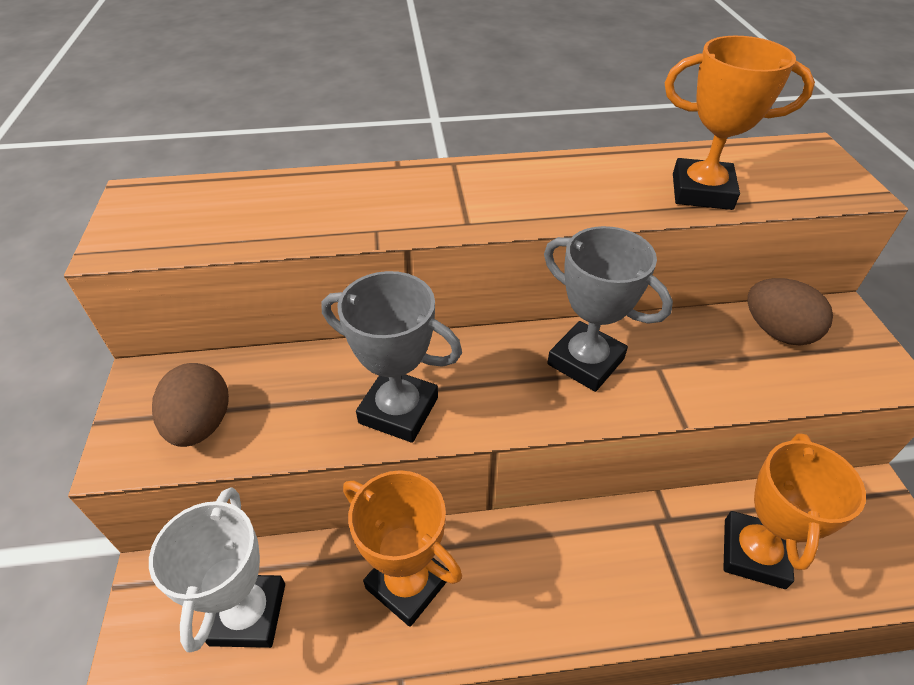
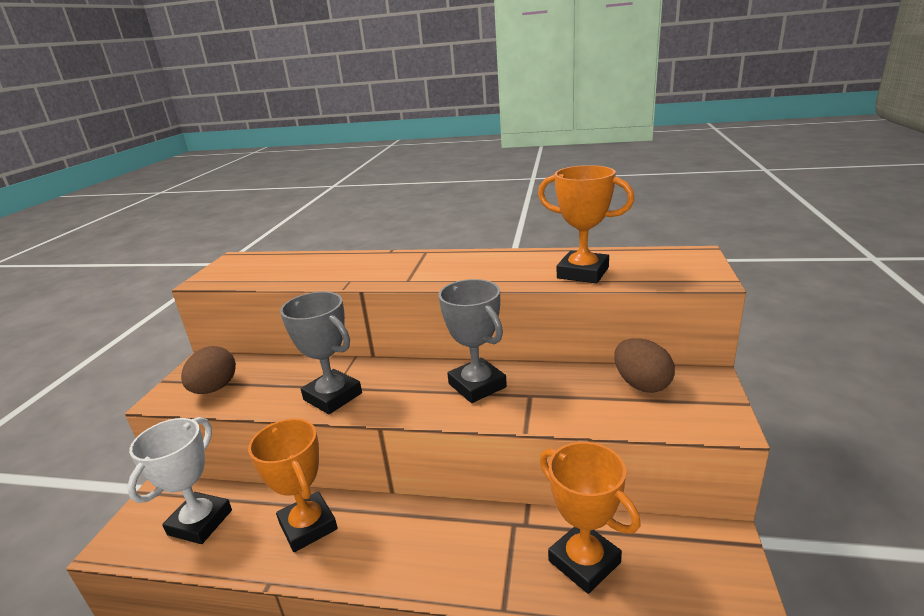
camera: 20 degrees right, 20 degrees down
orange trophy [723,433,866,589] -> orange trophy turned 75 degrees counterclockwise [540,442,641,594]

